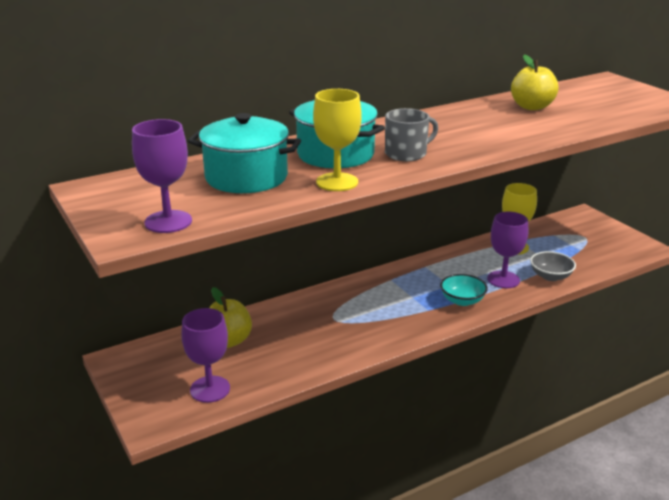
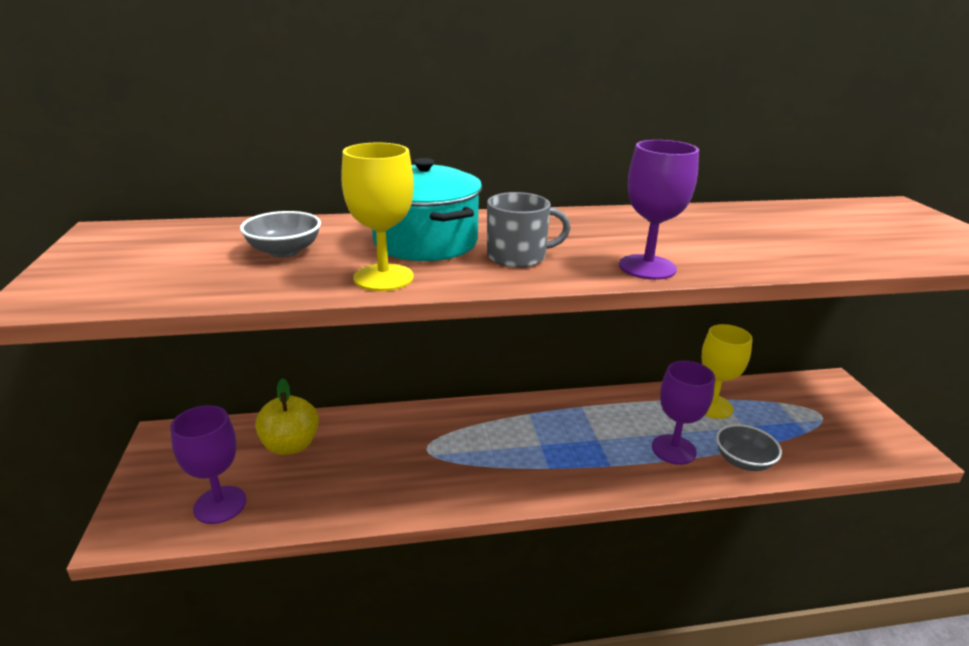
camera: 20 degrees right, 0 degrees up
purple goblet [132,119,192,233] -> purple goblet moved to [619,140,699,280]
turquoise pot [188,113,301,193] -> grey bowl [240,211,321,258]
turquoise bowl [440,274,488,306] -> none
yellow apple [511,54,559,110] -> none

